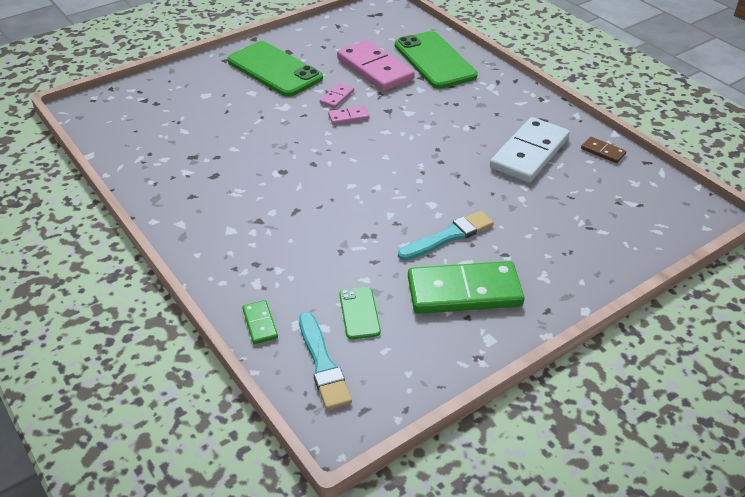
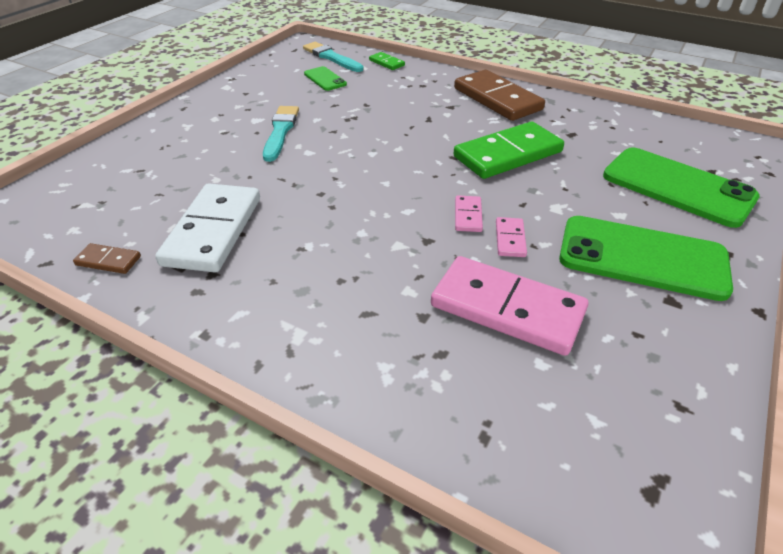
camera: 155 degrees right, 0 degrees up
pink domino [328,106,369,125] -> pink domino turned 45 degrees counterclockwise [455,195,483,232]
green phone [395,31,478,89] -> green phone moved to [603,147,760,228]
turquoise brush [398,211,494,261] -> turquoise brush turned 150 degrees clockwise [263,106,299,162]
green domino [408,261,525,314] -> green domino moved to [453,122,564,179]
none -> brown domino [454,70,545,121]

